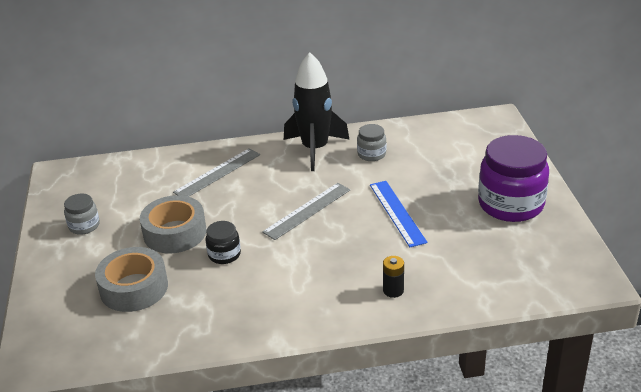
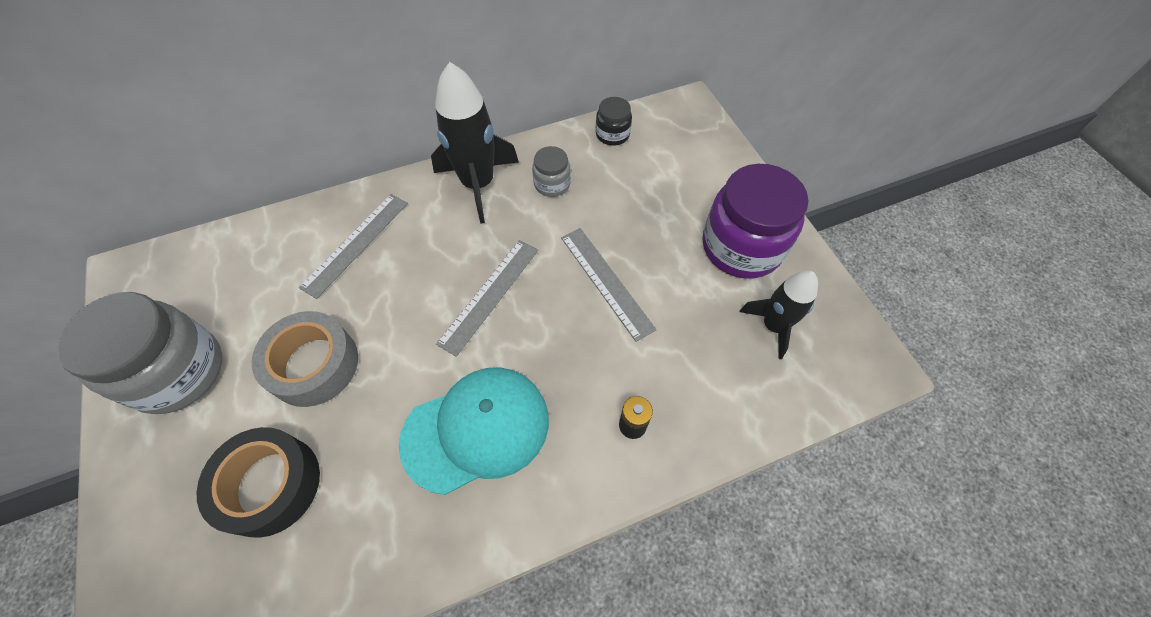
camera: 15 degrees left, 25 degrees up
grey jar [64,193,100,235] -> grey jar [57,292,222,414], size x2.09
grey tape [95,247,168,312] -> black tape [197,427,320,538]
black jar [206,221,241,264] -> black jar moved to [596,97,632,146]
blue ruler [370,181,427,247] -> grey ruler [561,228,657,342]
none -> turquoise cap [399,367,549,495]
none -> black rocket [739,270,818,359]

